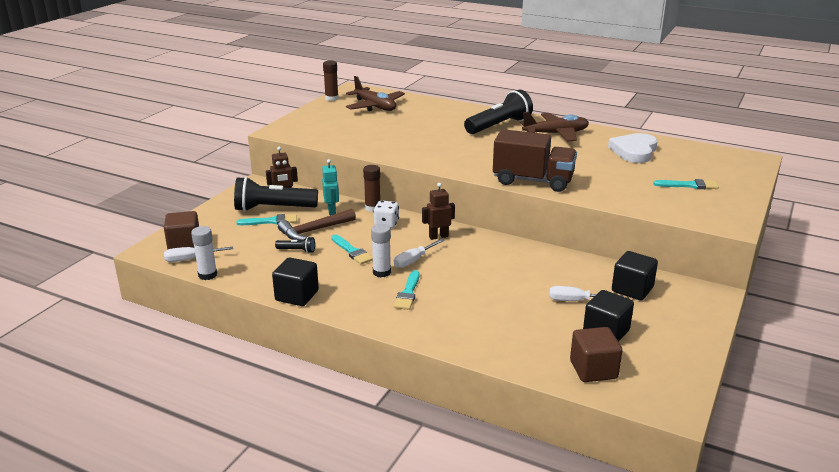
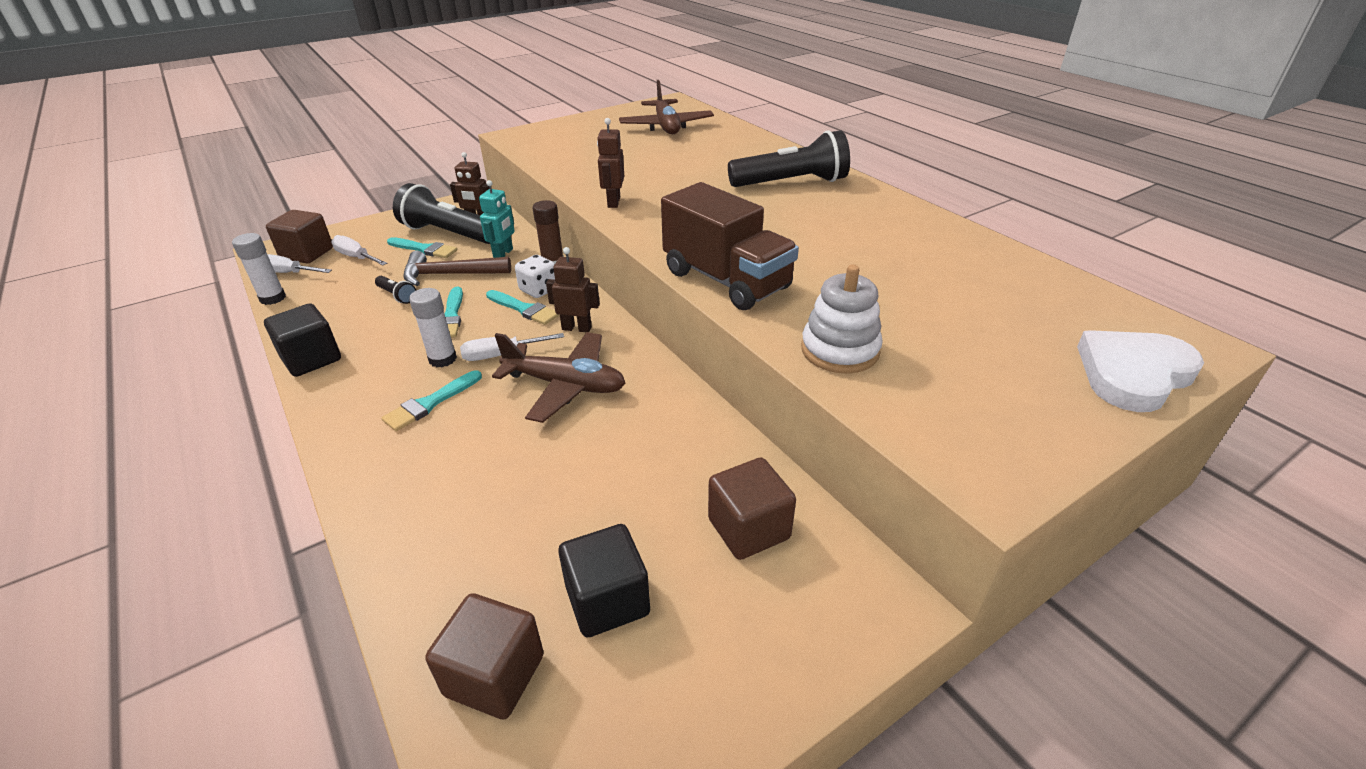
camera: 30 degrees right, 10 degrees up
brown glue stick [323,60,339,101] -> none
brown plane [521,112,589,141] -> brown plane moved to [492,332,625,423]
white screwdriver [549,286,624,301] -> white screwdriver moved to [331,235,387,266]
white heart [608,133,657,163] -> white heart moved to [1077,330,1204,412]
black cube [612,251,658,300] -> brown cube [708,458,796,560]
turquoise brush [653,179,719,189] -> turquoise brush moved to [486,290,559,325]
none -> brown robot [597,118,624,208]
none -> white stacking toy [801,265,883,374]

